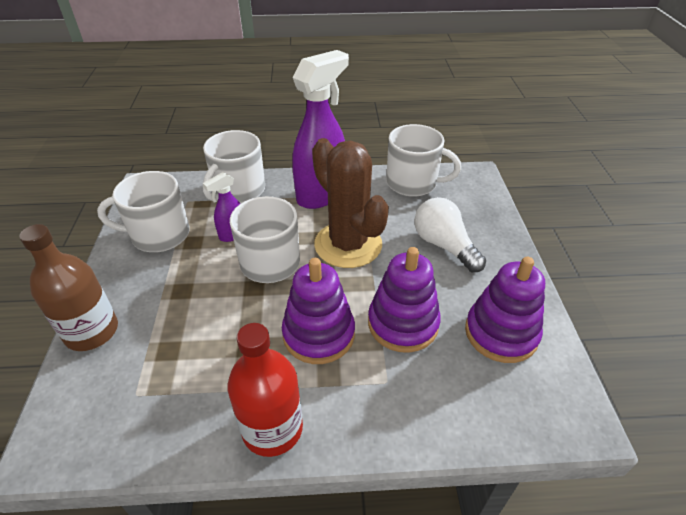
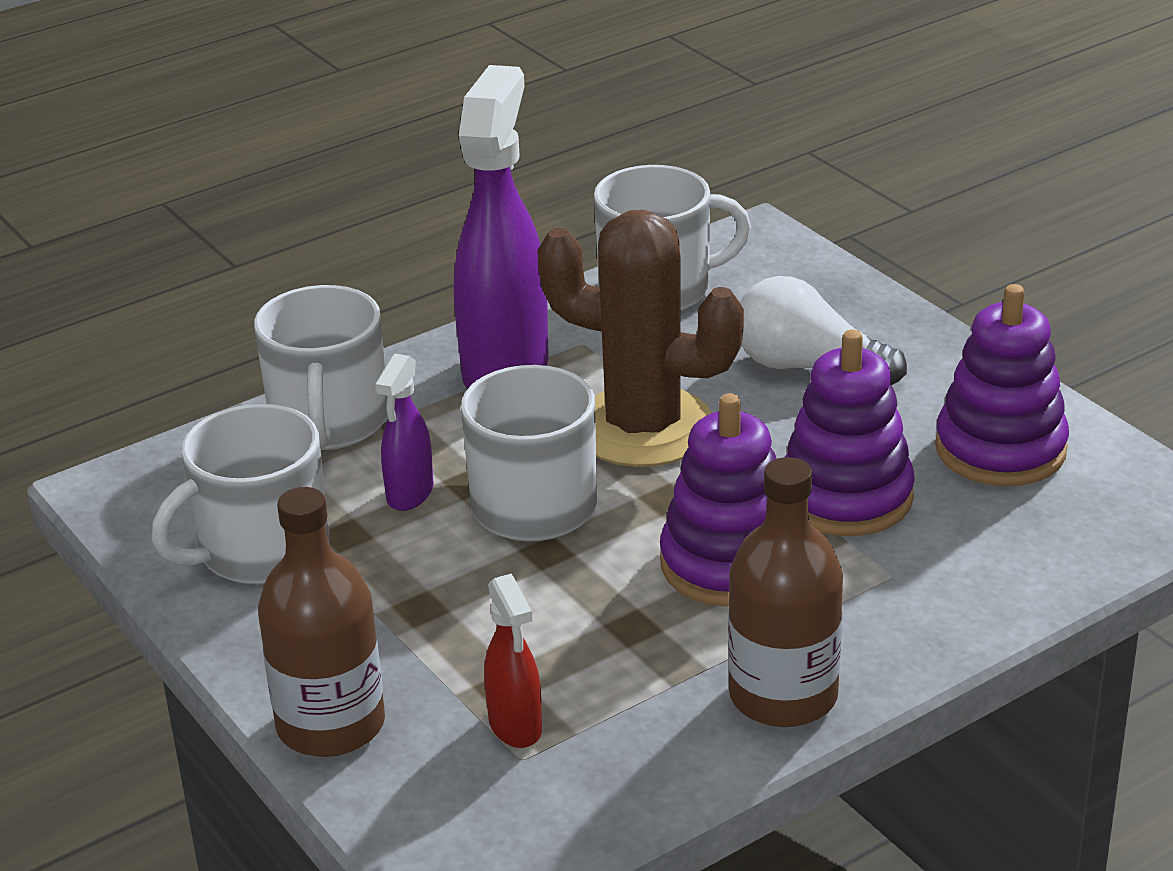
camera: 30 degrees left, 10 degrees down
red bottle [227,323,303,457] -> brown bottle [728,457,843,727]
none -> red spray bottle [484,573,542,748]

